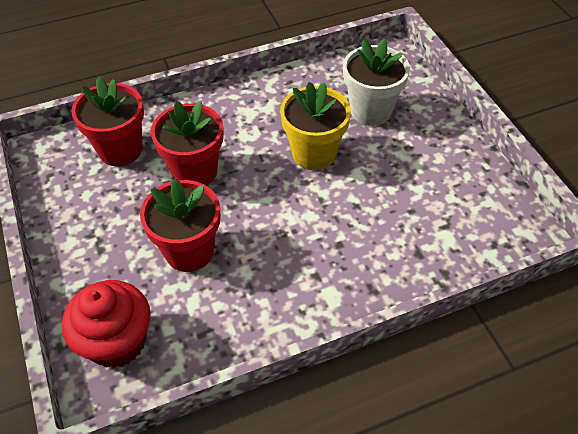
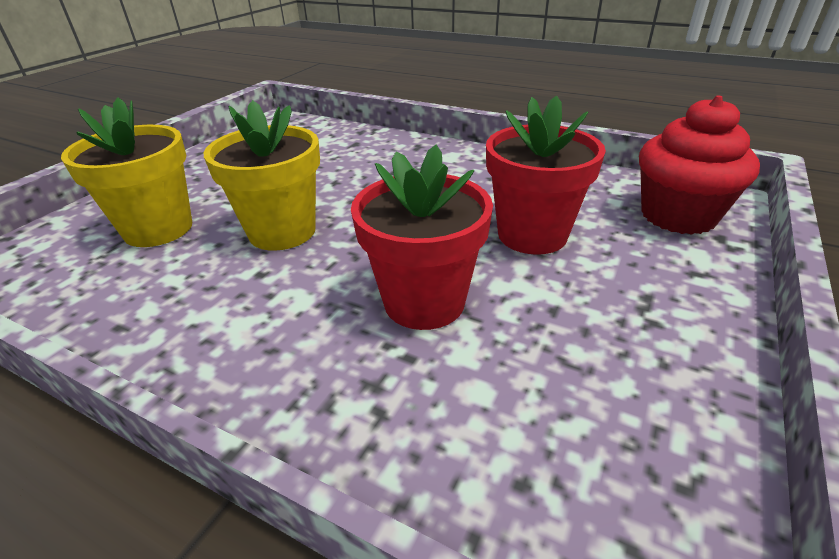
camera: 130 degrees left, 15 degrees down
red flower pot [71,77,144,166] -> none
white flower pot [343,39,410,126] -> yellow flower pot [61,97,192,247]

